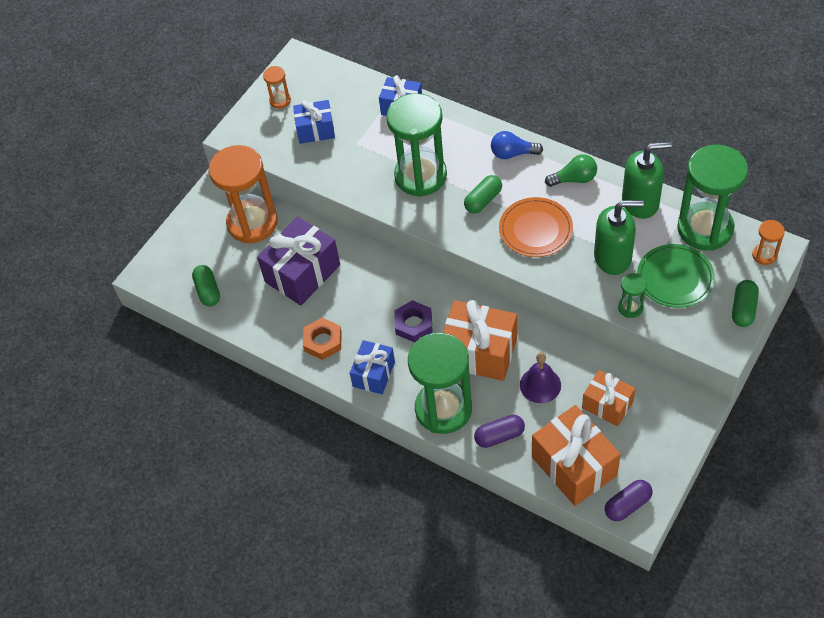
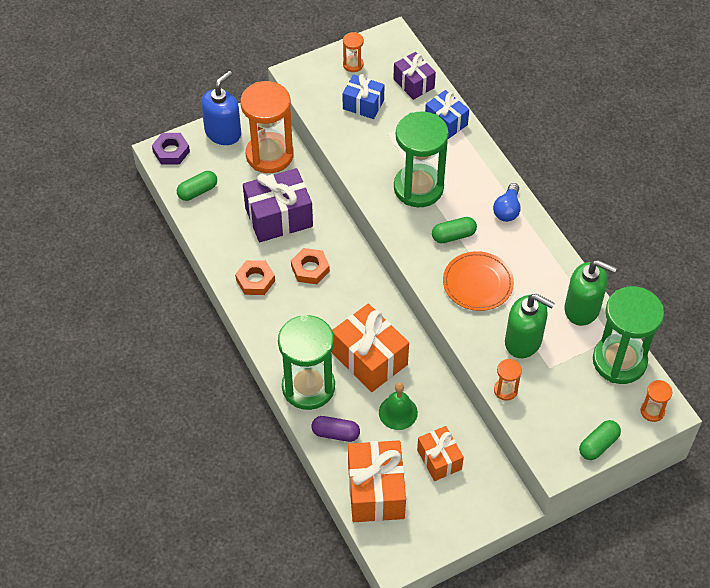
camera: 25 degrees right, 0 degrees up
green capsule [192,265,220,307] -> green capsule turned 45 degrees clockwise [177,171,217,201]
blue gift [350,340,395,394] -> none
purple nut [394,300,433,342] -> purple nut moved to [152,133,190,164]
blue light bulb [491,131,543,159] -> blue light bulb turned 105 degrees counterclockwise [493,183,521,222]
purple bell [520,352,561,403] -> green bell [379,383,418,430]
green light bulb [545,154,597,187] -> none
purple capsule [605,480,652,521] -> none
green hourglass [618,273,647,318] -> orange hourglass [494,359,522,401]
green plate [637,244,715,308] -> none
none -> blue soap dispenser [201,71,241,145]
none -> orange nut [291,248,330,284]
none -> purple gift [393,52,436,100]

